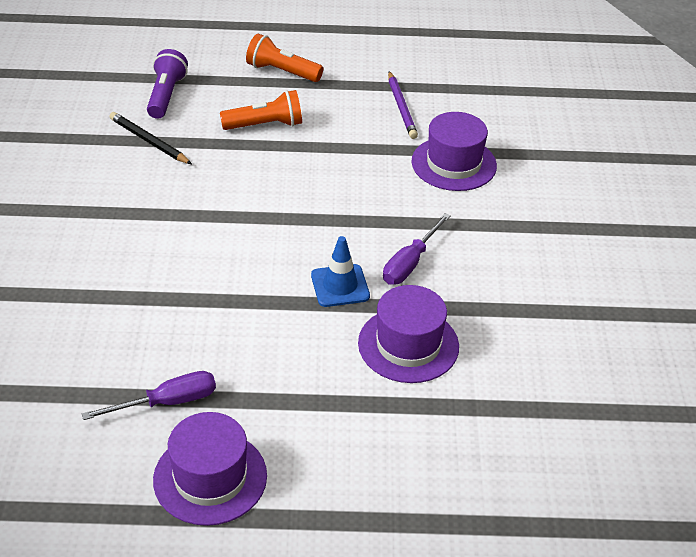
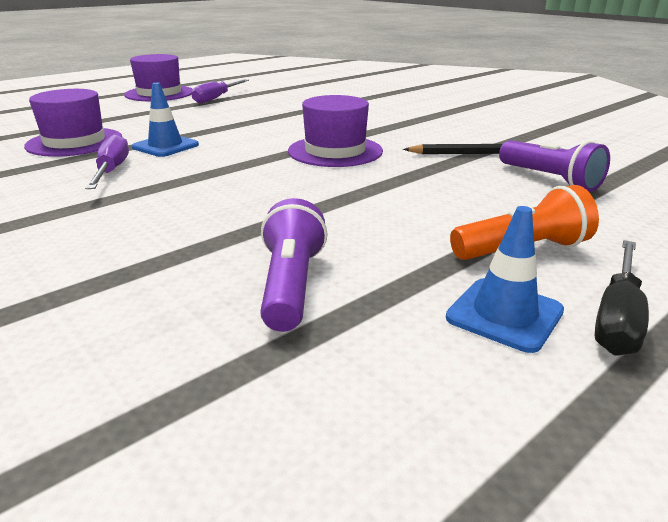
camera: 140 degrees right, 15 degrees down
orange flashlight [220,90,302,130] -> none
purple pencil [388,71,418,139] -> purple flashlight [260,198,328,332]
purple hat [412,112,497,191] -> purple hat moved to [288,95,383,167]
none -> blue traffic cone [446,206,564,353]
none -> black screwdriver [595,240,649,355]

